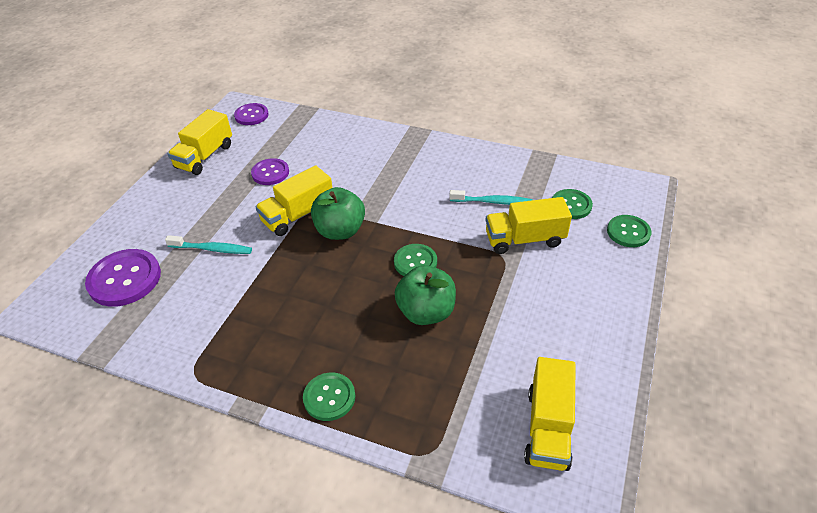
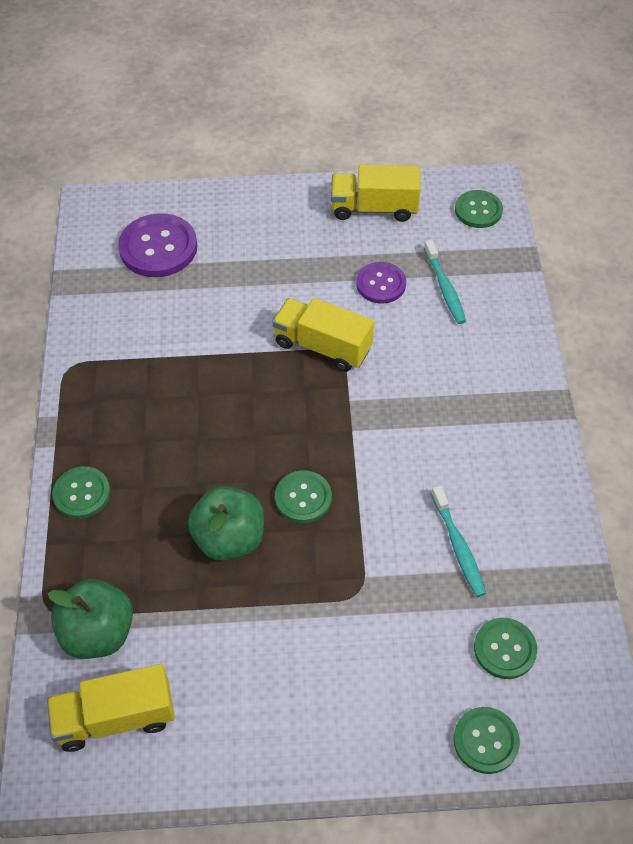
camera: 65 degrees right, 10 degrees up
turquoise toothbrush [165,235,252,254] -> turquoise toothbrush moved to [424,239,466,324]
purple button [234,103,269,125] -> green button [455,190,503,228]
green apple [311,187,365,240] -> green apple moved to [48,579,133,659]
yellow truck [485,197,572,254] -> none

